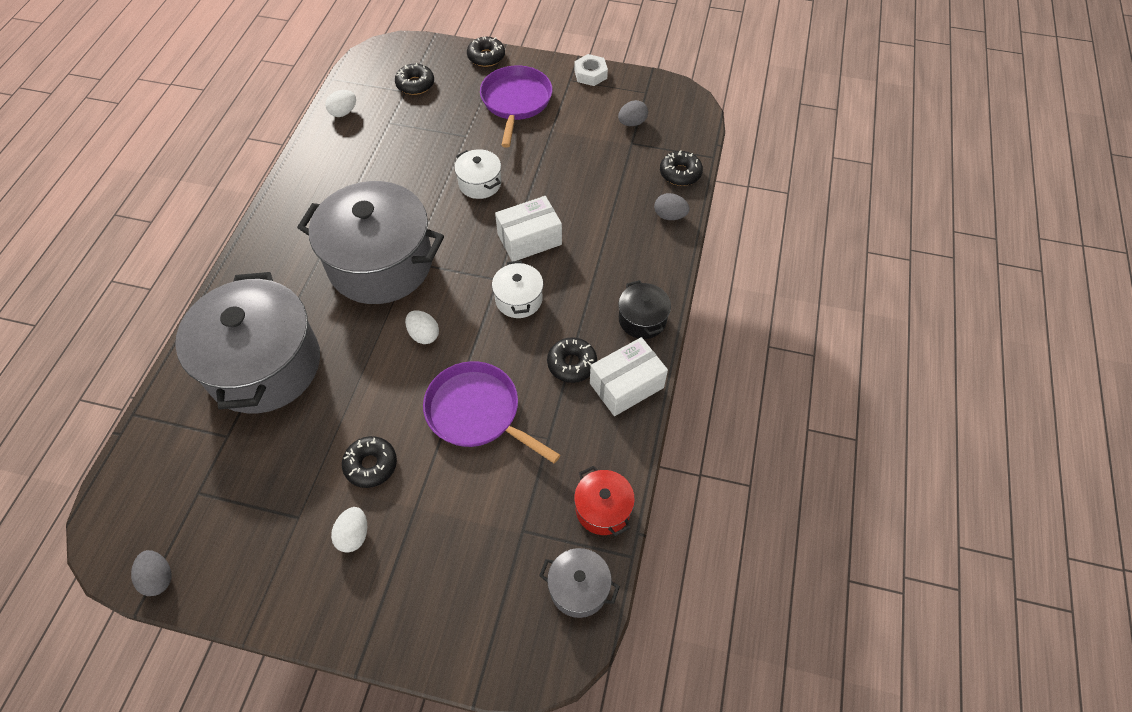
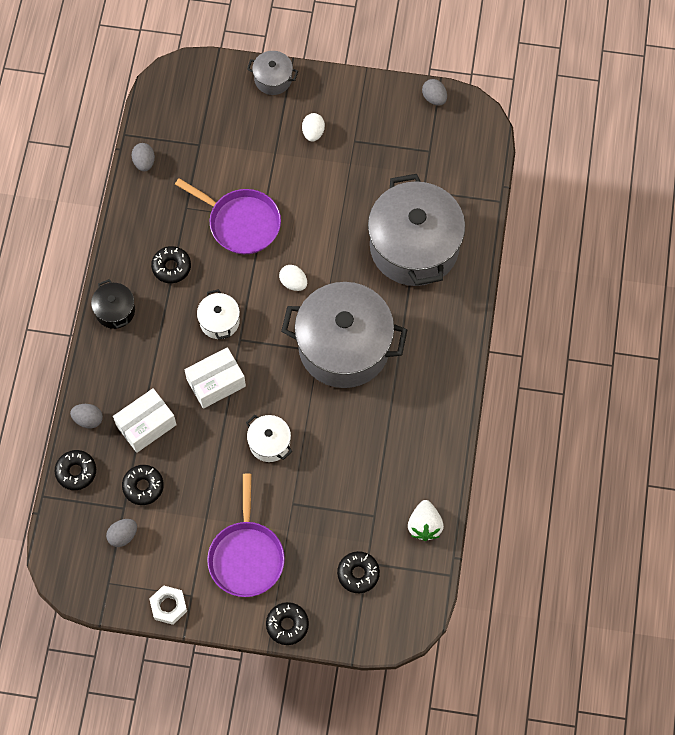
camera: 175 degrees right, 10 degrees up
white egg [325,90,356,117] -> white strawberry [408,500,444,541]
black donut [342,436,397,488] -> black donut moved to [122,465,164,505]
grey pot [539,548,620,618] -> grey pot moved to [247,51,298,95]
red pot [574,465,635,536] -> grey egg [132,143,155,171]
white box [590,337,668,416] -> white box moved to [113,388,177,453]

